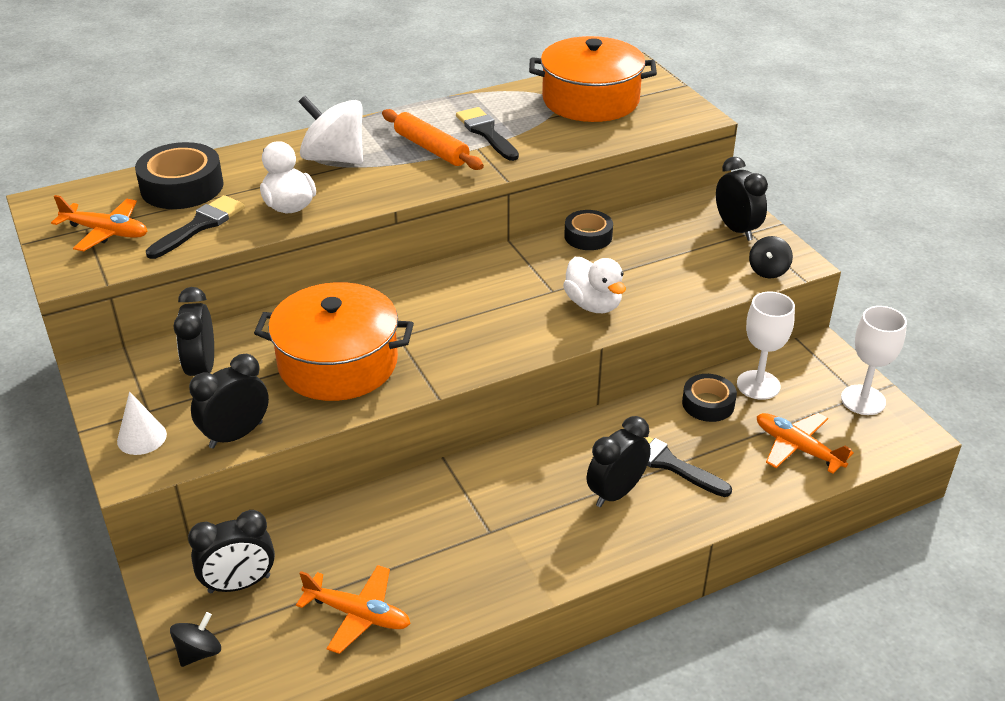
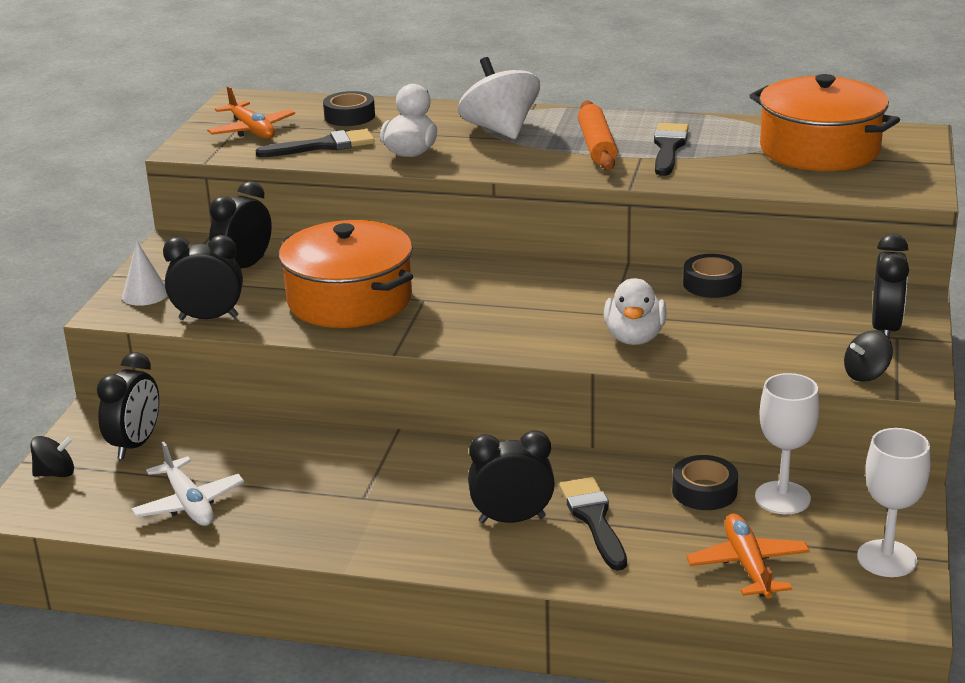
camera: 40 degrees right, 10 degrees down
black tape [135,142,224,209] -> black tape [323,91,375,126], size x0.62
black clock [188,510,275,593] -> black clock turned 90 degrees counterclockwise [97,352,159,459]
orange plane [296,565,411,654] -> white plane [131,442,244,526]

